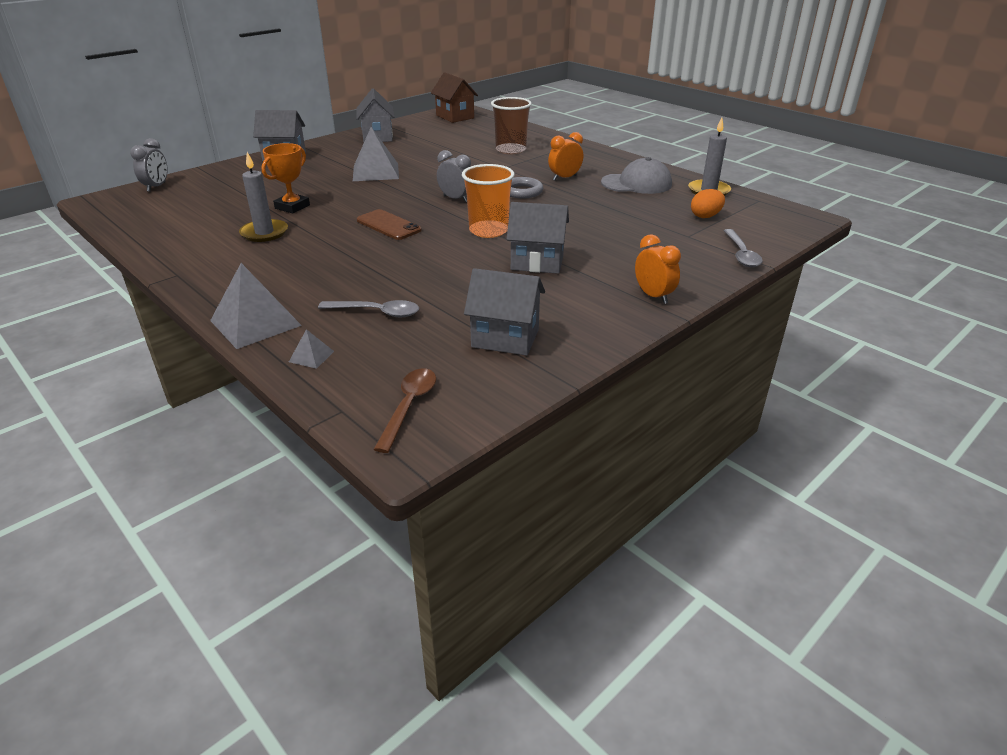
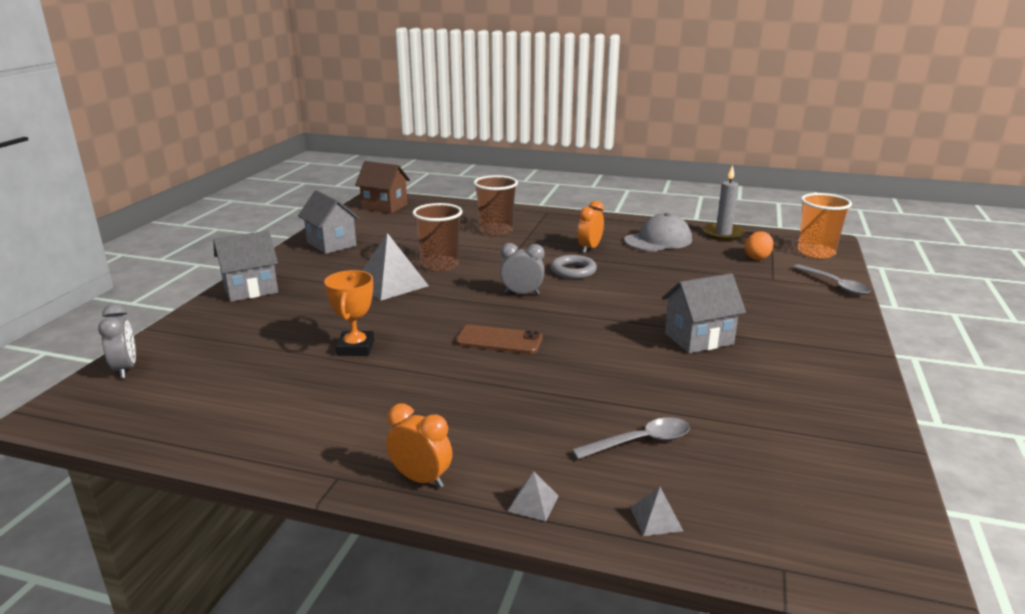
camera: 30 degrees left, 10 degrees down
grey pyramid [210,263,302,349] -> grey pyramid [507,472,558,521], size x0.45
grey candle [239,152,288,242] -> none
brown spoon [374,368,436,453] -> none
orange cup [462,164,514,238] -> orange cup moved to [798,193,852,259]
grey house [464,268,545,356] -> none
orange clock [635,234,681,304] -> orange clock moved to [386,403,452,488]
none -> brown cup [412,203,462,271]

